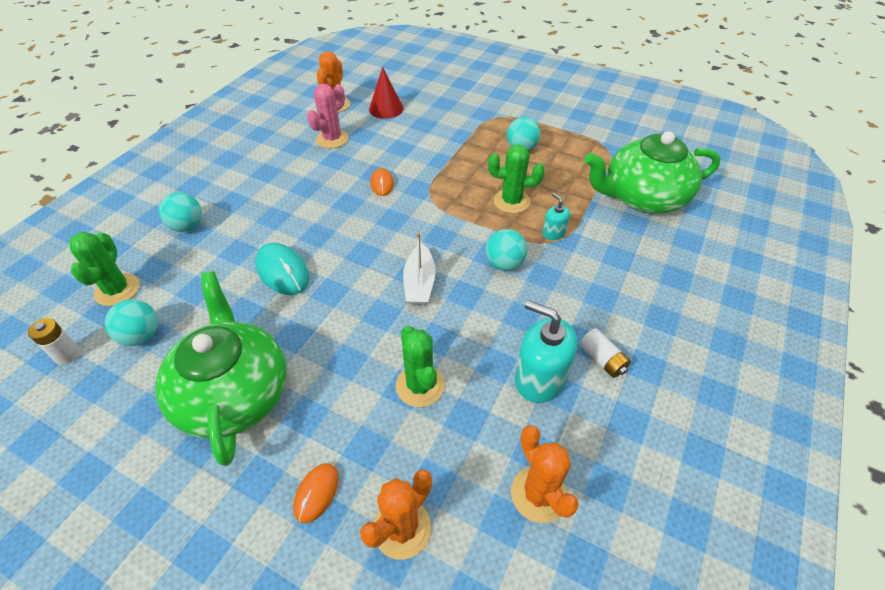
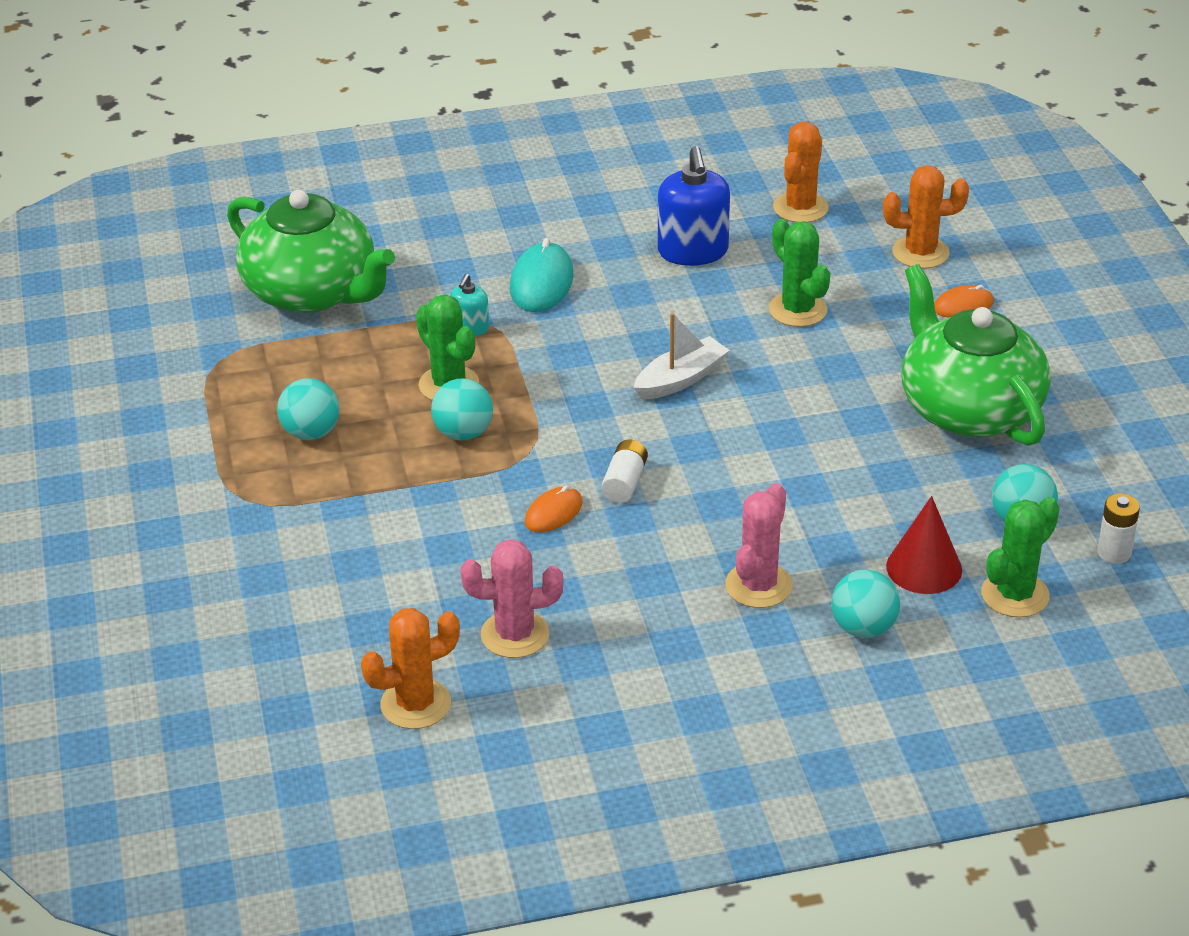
camera: 130 degrees left, 10 degrees down
green teapot [155,271,287,466] -> green teapot turned 120 degrees clockwise [902,264,1051,446]
turquoise mouse [255,243,309,295] -> turquoise mouse moved to [510,238,574,312]
red cone [369,67,404,119] -> red cone moved to [886,496,962,594]
green cactus [396,326,445,407] -> green cactus turned 60 degrees counterclockwise [769,219,830,327]
turquoise ball [486,229,527,271] -> turquoise ball moved to [431,378,493,440]
turquoise soap dispenser [515,300,578,403] -> blue soap dispenser [658,146,730,266]
white battery [580,328,631,378] -> white battery moved to [601,439,648,503]
none -> pink cactus [725,483,793,608]

